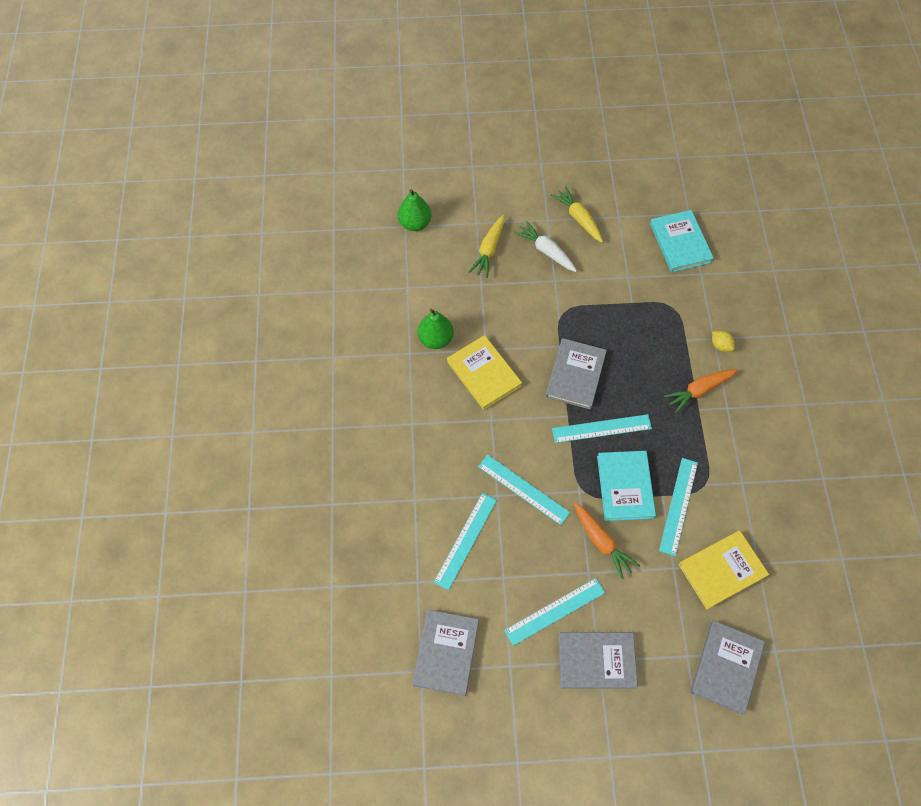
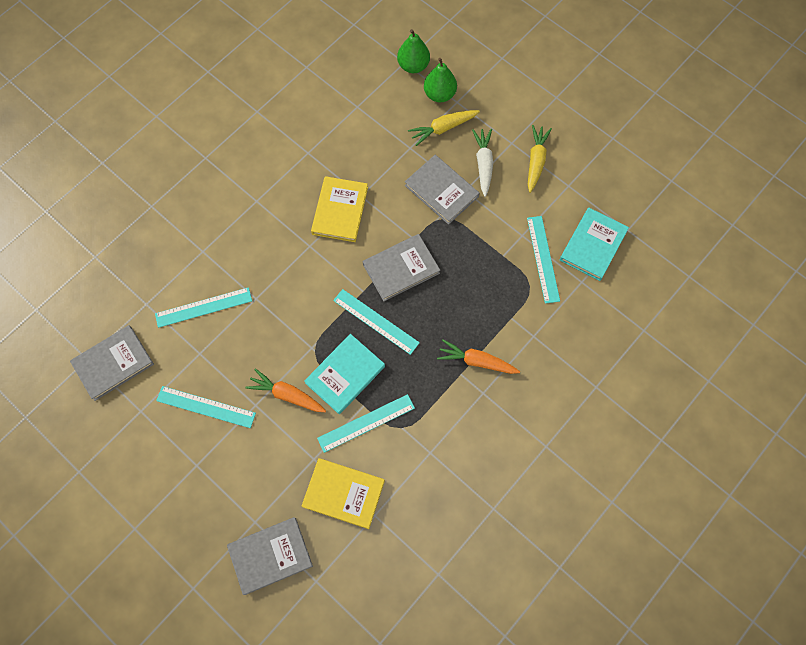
camera: 45 degrees right, 5 degrees up
green pear [418,309,454,349] -> green pear moved to [424,58,457,102]
turquoise ruler [478,455,570,525] -> turquoise ruler moved to [527,216,560,304]
grey book [558,632,638,689] -> grey book moved to [405,155,479,225]
orange carrot [574,503,640,579] -> orange carrot turned 105 degrees clockwise [245,368,326,412]
yellow lemon [712,331,735,352] -> none

